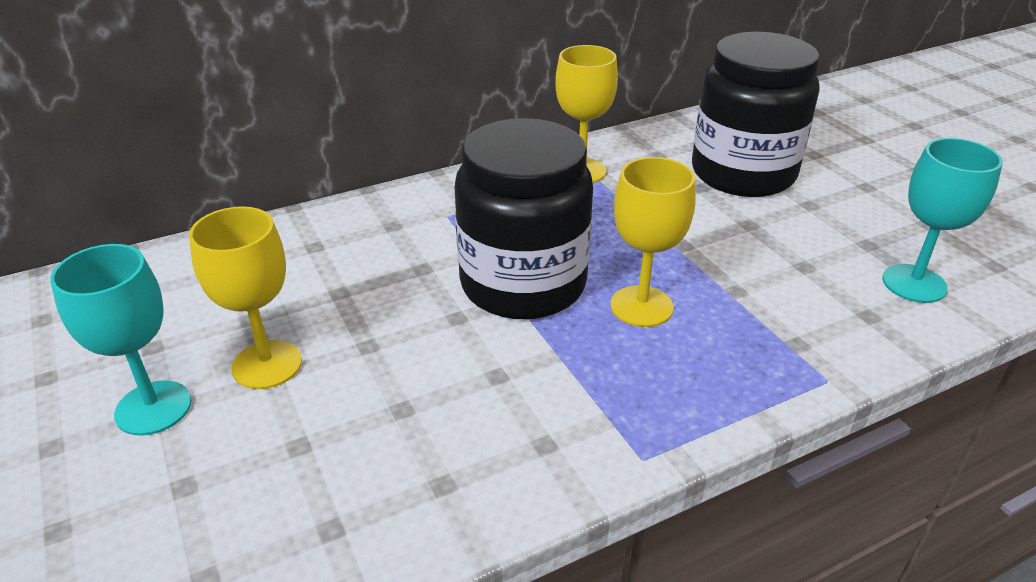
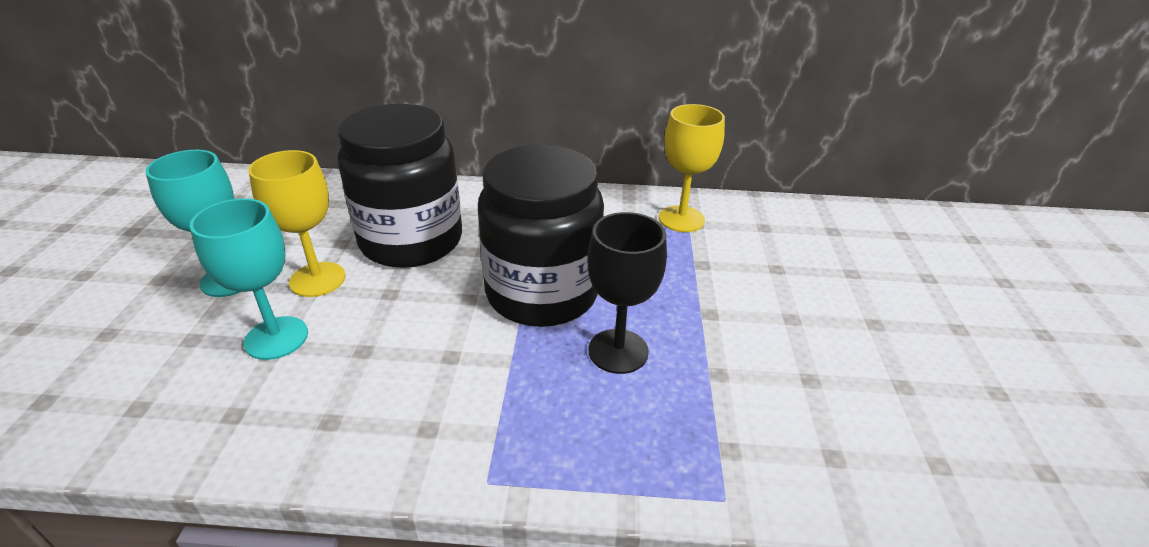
camera: 30 degrees right, 0 degrees up
yellow goblet [611,157,696,327] -> black goblet [587,212,667,374]
black jar [692,32,820,197] -> black jar moved to [338,104,462,268]
turquoise goblet [882,138,1003,303] -> turquoise goblet moved to [190,198,308,360]

